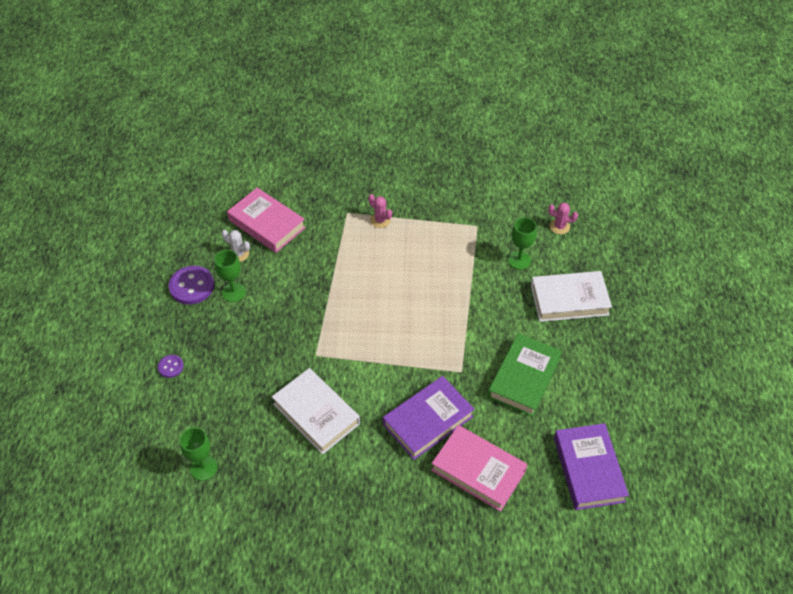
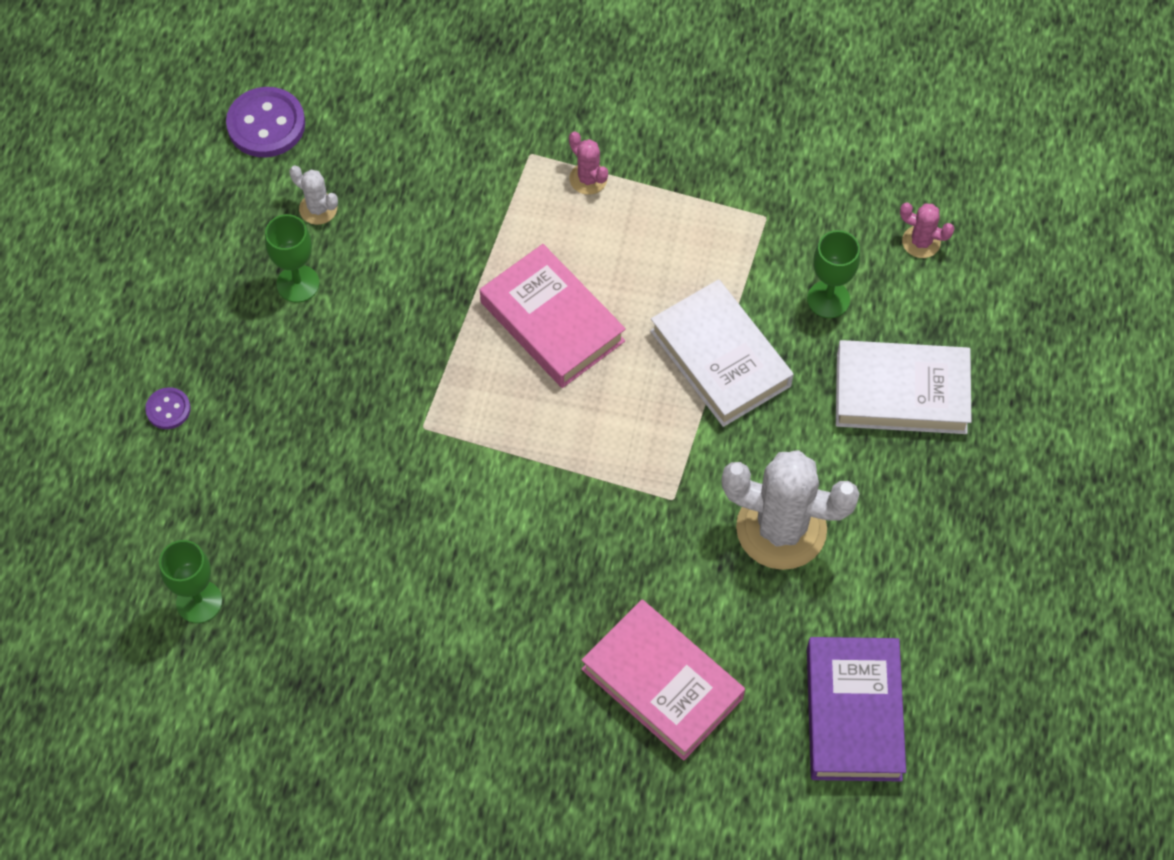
camera: 10 degrees right, 10 degrees up
purple button [169,266,214,305] -> purple button moved to [226,87,305,157]
pink book [227,188,306,253] -> pink book moved to [480,244,626,388]
white book [272,368,360,454] -> white book moved to [650,279,794,427]
purple book [383,376,475,460] -> none
green book [488,333,562,417] -> white cactus [722,450,860,570]

